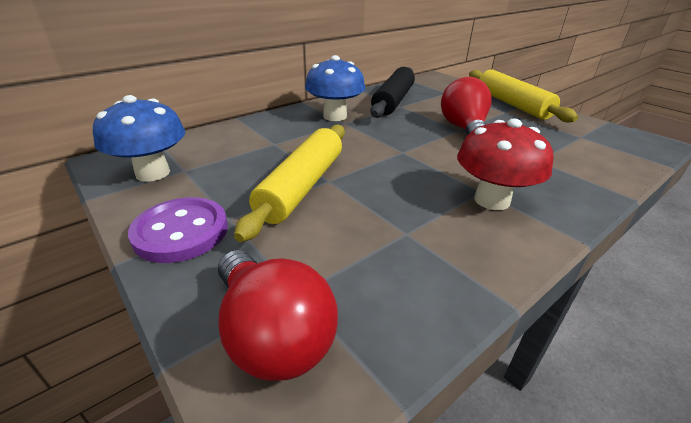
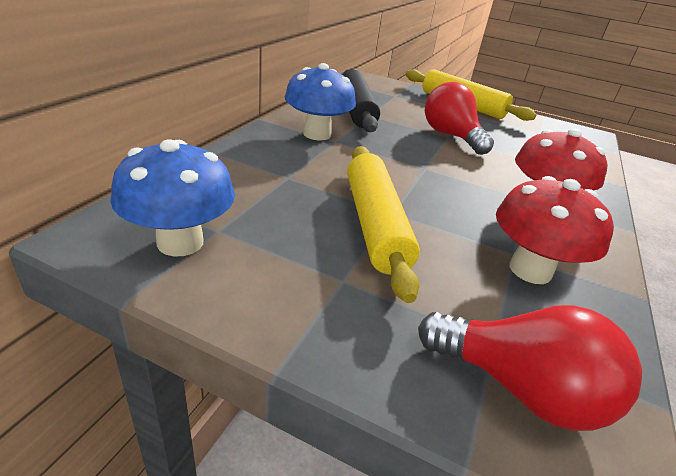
camera: 30 degrees left, 0 degrees up
purple button [128,197,228,263] -> none
none -> red mushroom [496,176,614,284]

